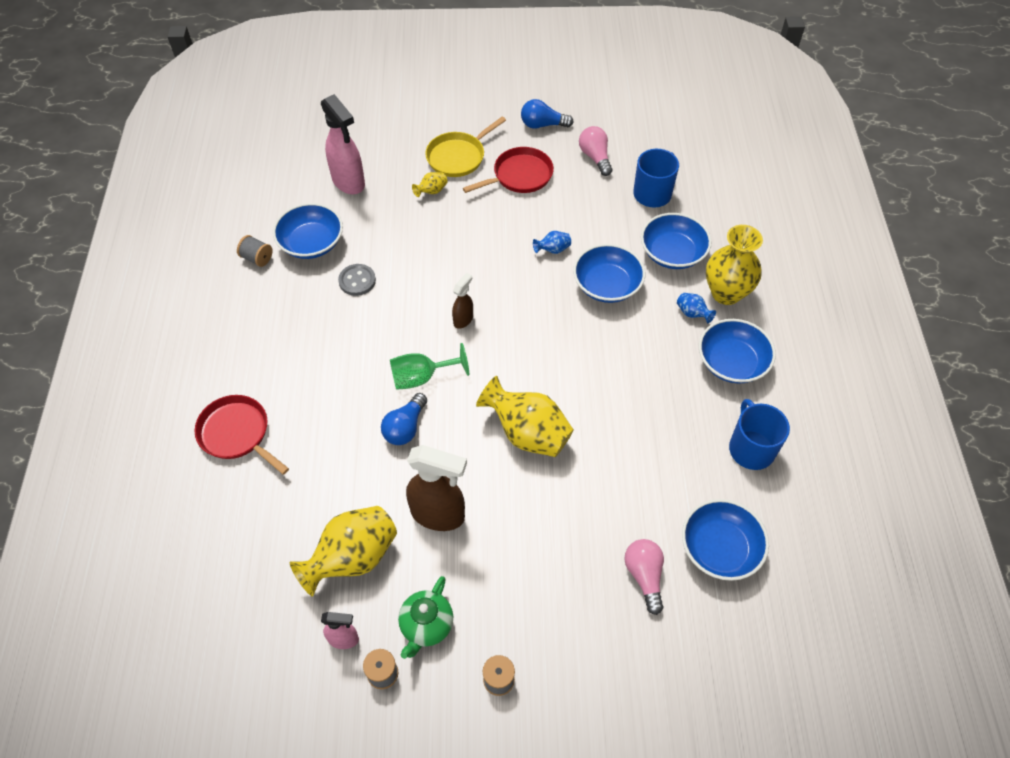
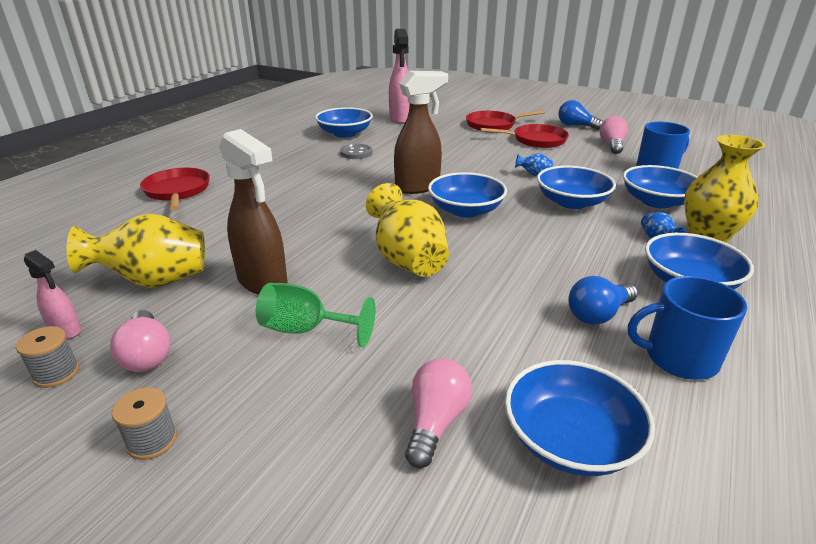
camera: 30 degrees right, 25 degrees down
grey spool [237,235,273,267] -> none
blue light bulb [381,393,427,445] -> blue light bulb moved to [568,276,638,325]
green goblet [390,343,469,390] -> green goblet moved to [256,283,375,347]
green teapot [398,576,453,659] -> pink light bulb [110,310,171,372]
yellow vase [412,172,447,197] -> none
yellow pan [425,117,506,177] -> red pan [466,110,545,131]
brown spray bottle [452,273,473,329] -> brown spray bottle [394,71,448,194], size x1.92
blue mug [729,399,790,470] -> blue mug turned 105 degrees counterclockwise [628,276,747,380]
none -> blue bowl [428,172,507,218]

